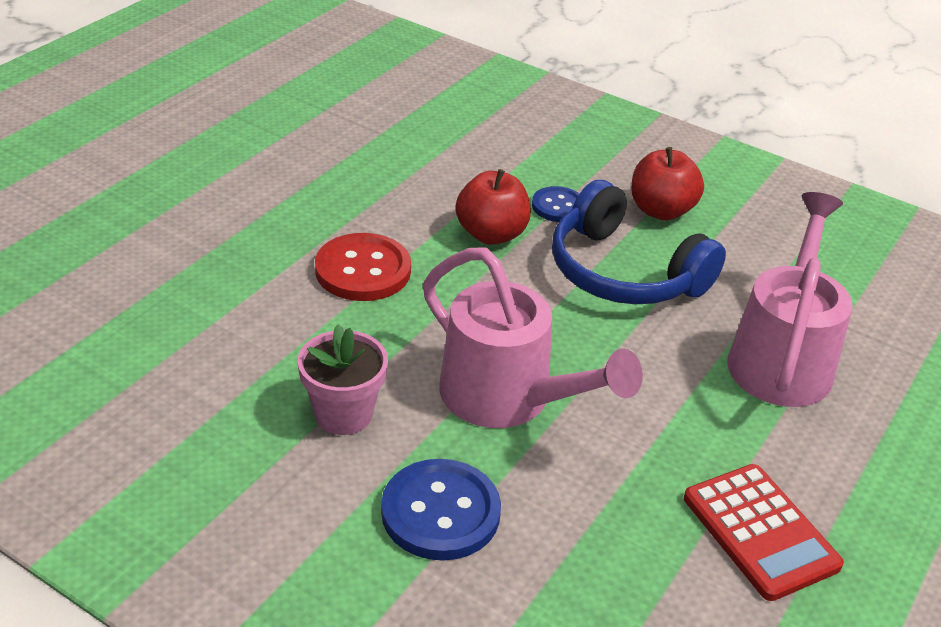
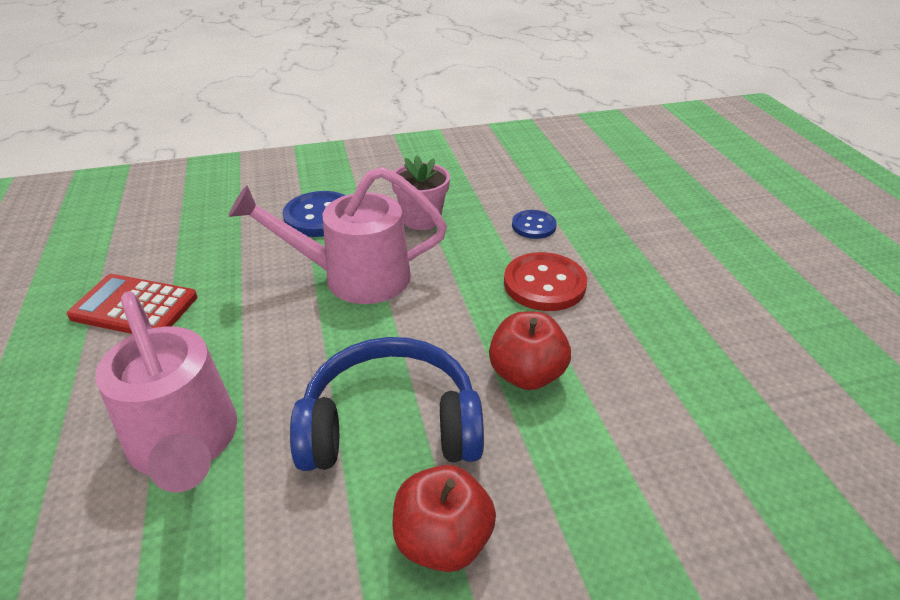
camera: 135 degrees right, 0 degrees up
blue button [532,186,579,222] -> blue button moved to [512,210,557,239]

